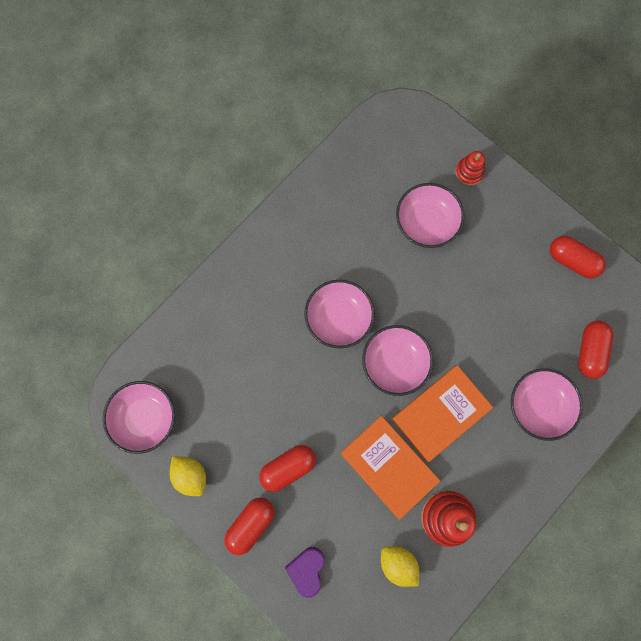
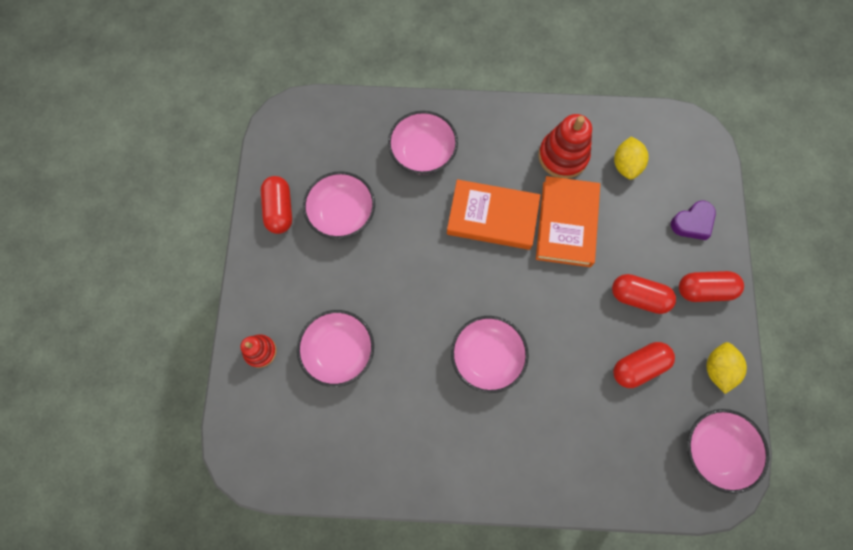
camera: 130 degrees left, 5 degrees down
pink bowl [362,325,433,396] -> pink bowl moved to [303,171,375,239]
red capsule [578,321,613,379] -> red capsule moved to [613,342,675,388]

